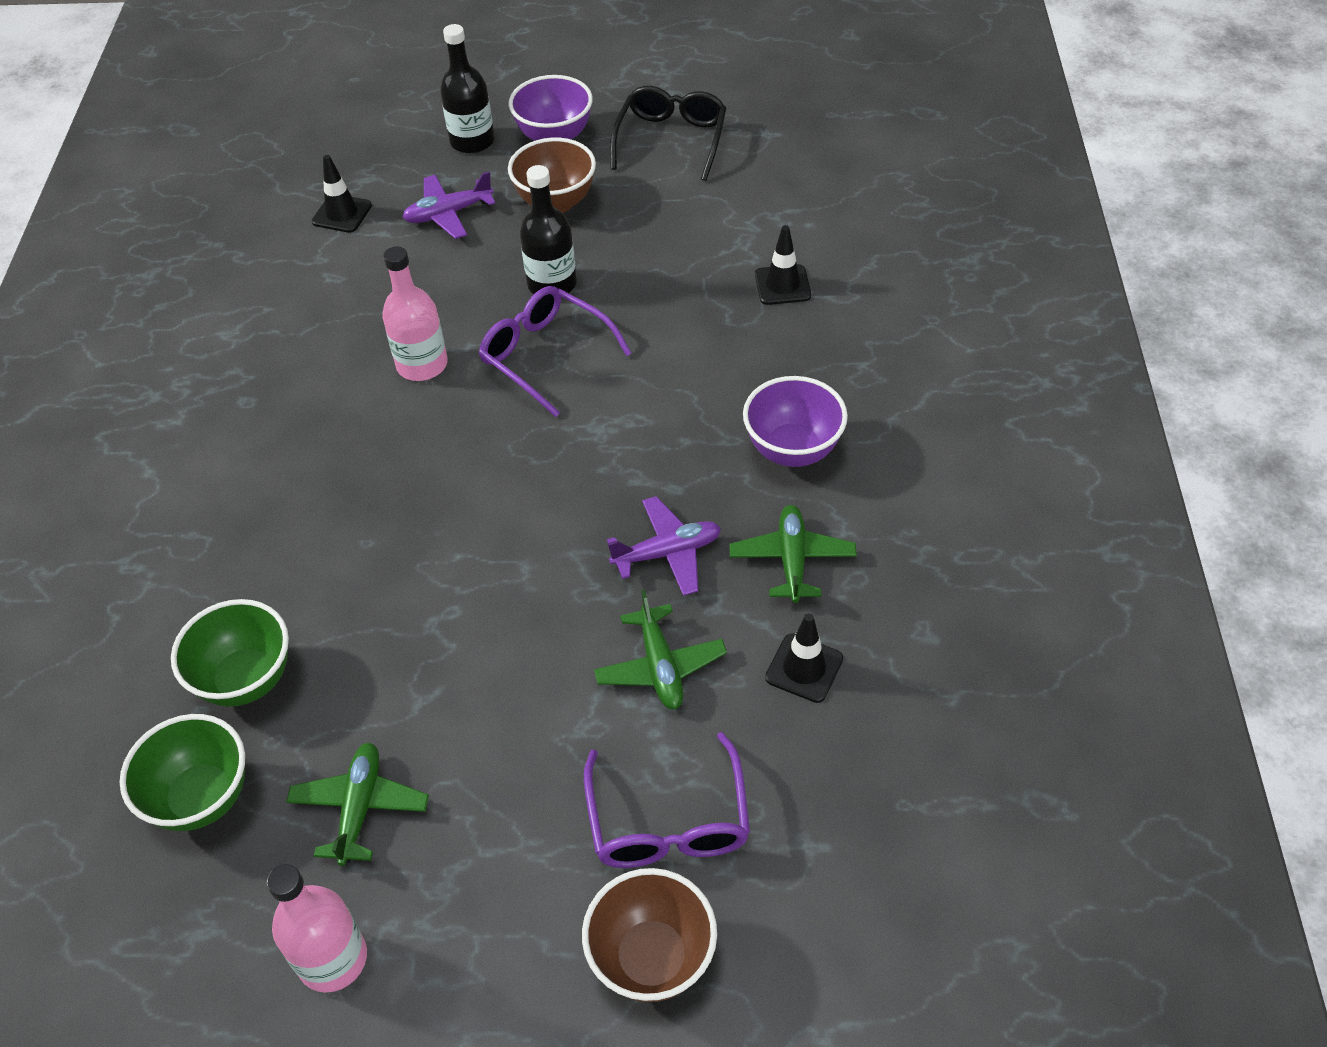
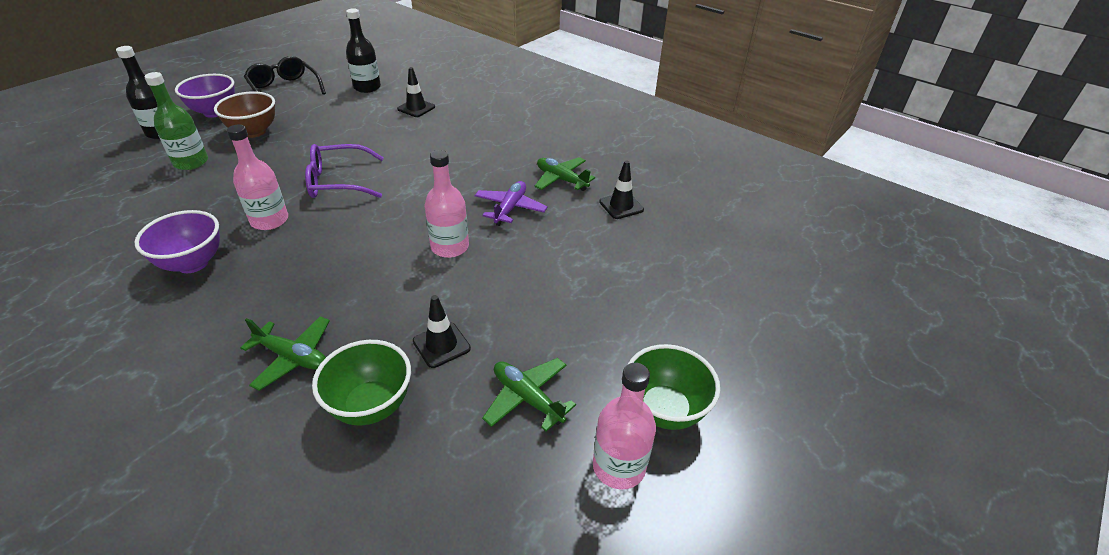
camera: 55 degrees left, 10 degrees down
green bowl [120,714,245,831] -> green bowl moved to [627,344,720,430]
black traffic cone [312,155,372,233] -> black traffic cone moved to [413,295,471,368]
purple plane [402,172,495,239] -> green bottle [144,72,208,170]
black bottle [520,165,577,294] -> black bottle moved to [346,8,381,93]
brown bowl [582,868,717,1002] -> none
purple glasses [584,732,750,868] -> none
green plane [594,590,727,709] -> green plane moved to [240,316,330,391]
purple bowl [743,376,848,467] -> purple bowl moved to [134,210,220,273]
none -> pink bottle [424,150,469,258]

